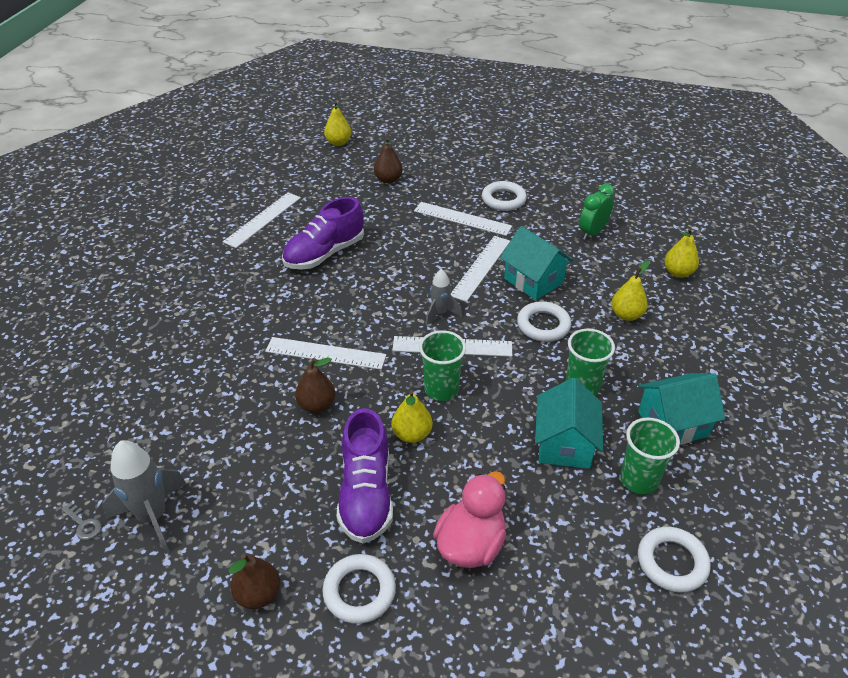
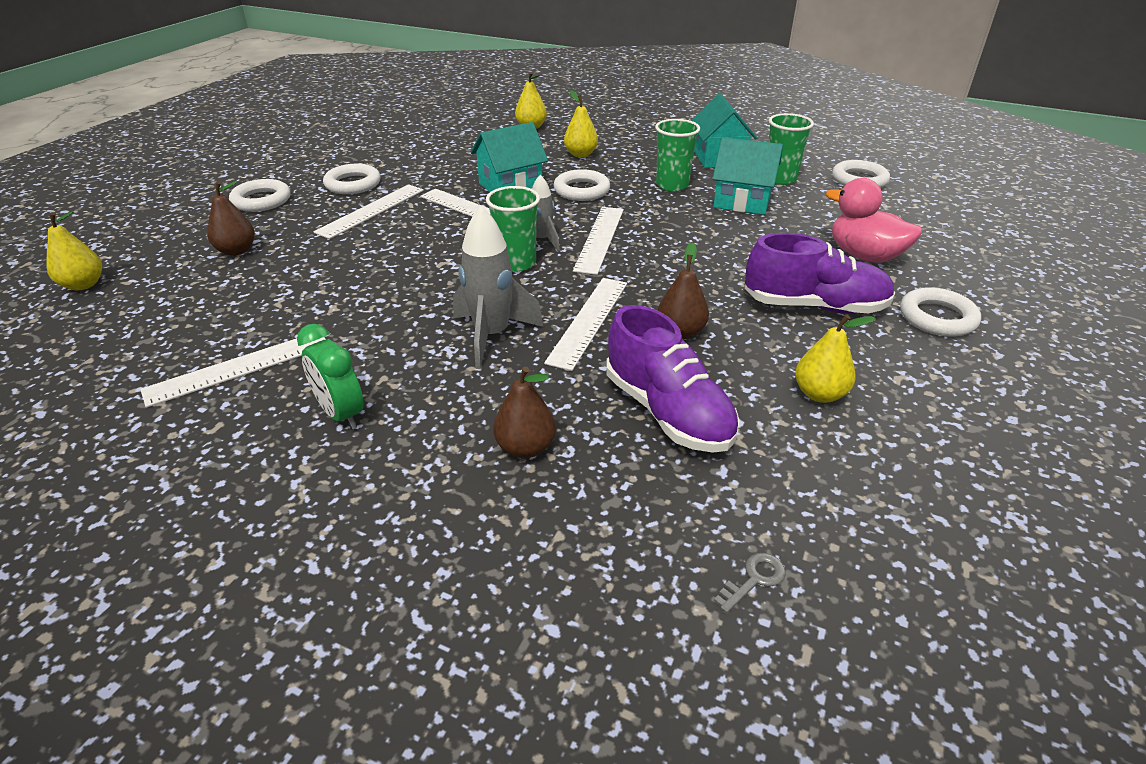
camera: 80 degrees left, 5 degrees down
grey key [62,503,102,540] -> grey key moved to [714,553,786,613]
grey rocket [102,440,186,554] -> grey rocket moved to [453,207,544,369]
white ruler [223,192,301,248] -> white ruler turned 75 degrees counterclockwise [140,337,326,408]
brown pear [228,554,280,609] -> brown pear moved to [493,367,556,458]
purple shoe [282,197,364,270] -> purple shoe moved to [606,305,739,453]
yellow pear [392,390,432,443] -> yellow pear moved to [795,314,876,403]
green cup [419,330,466,401] -> green cup moved to [486,186,540,272]
green clock [579,184,615,240] -> green clock moved to [297,324,364,430]
none -> white ring [229,179,291,212]

